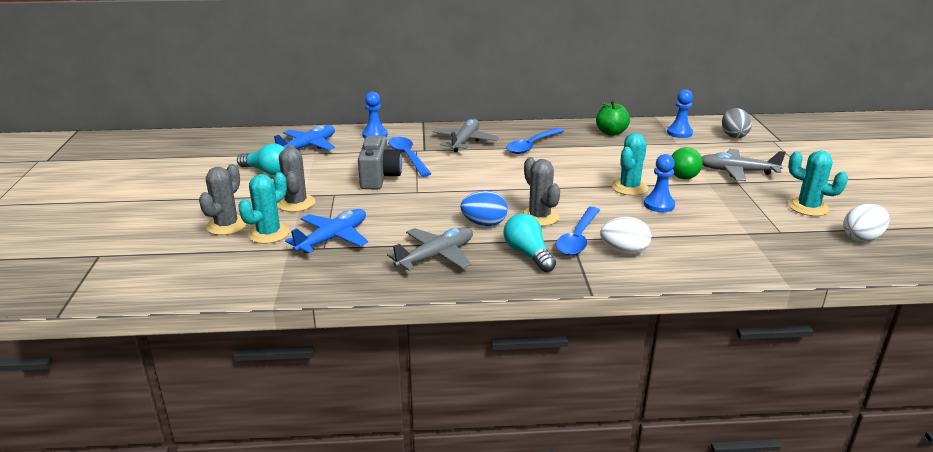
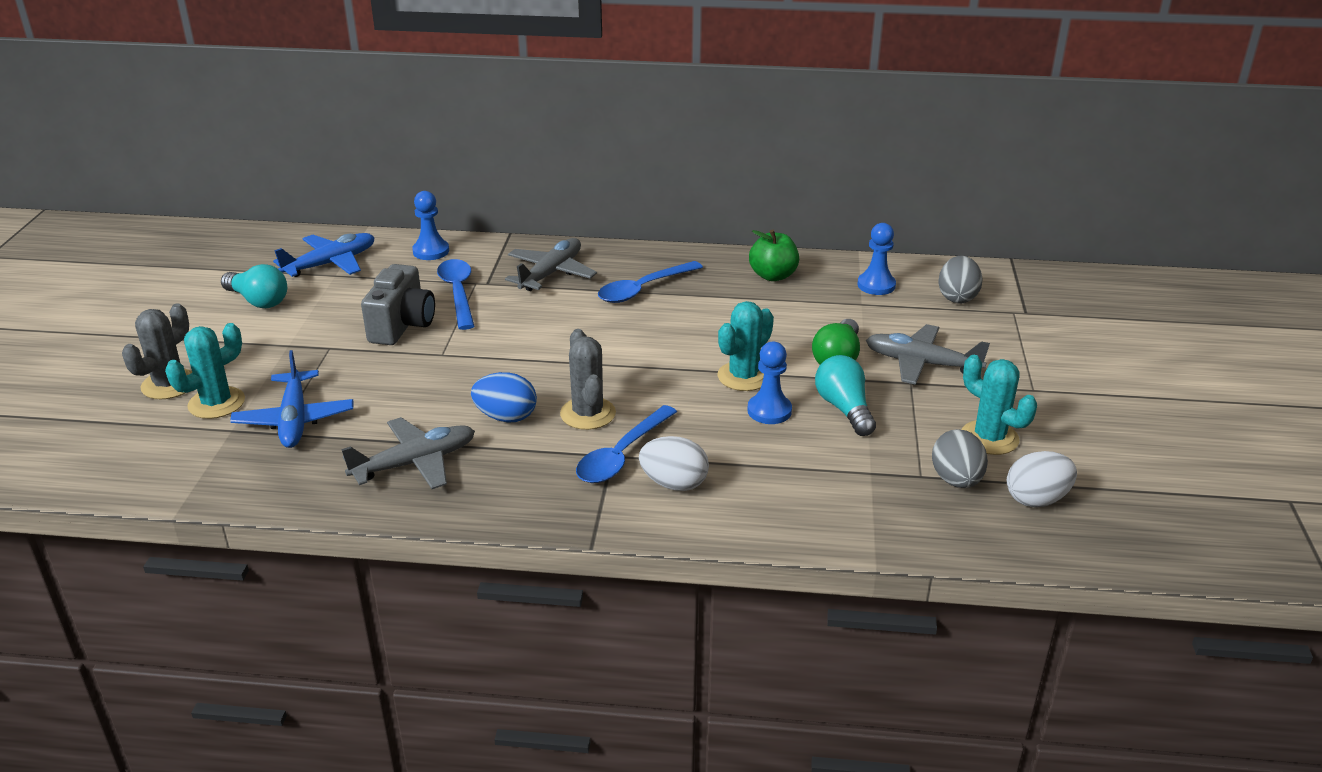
camera: 10 degrees right, 5 degrees up
grey cactus [277,145,315,212] -> none
blue plane [285,209,368,253] -> blue plane turned 120 degrees clockwise [230,350,353,448]
turquoise light bulb [503,213,556,272] -> turquoise light bulb moved to [815,355,876,436]
none -> grey egg [932,429,988,488]

